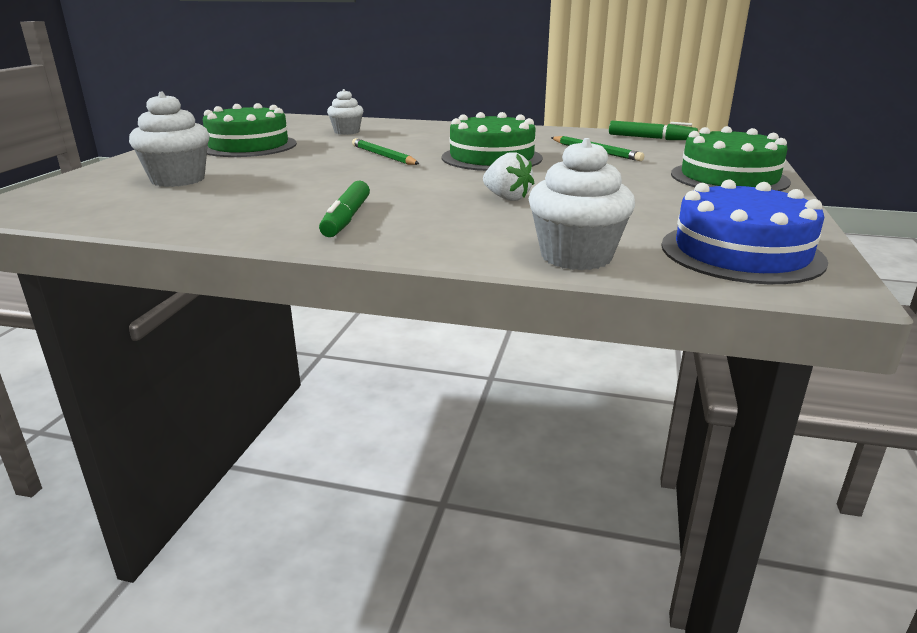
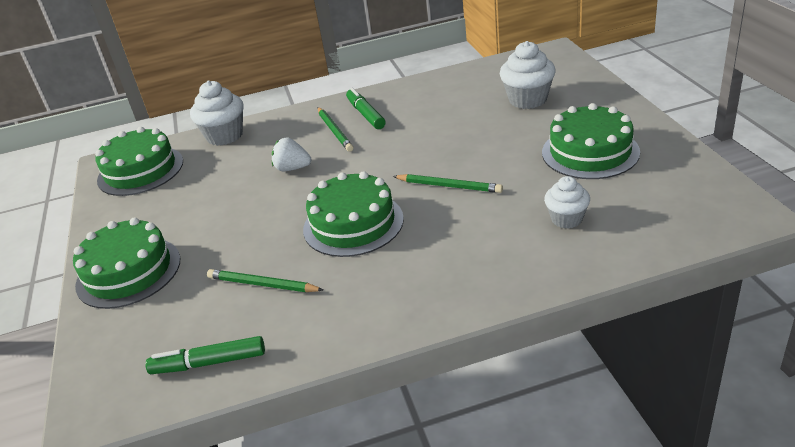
camera: 155 degrees right, 10 degrees up
blue cake [661,179,828,284] -> green cake [95,127,183,196]
none -> green pencil [318,107,353,152]

